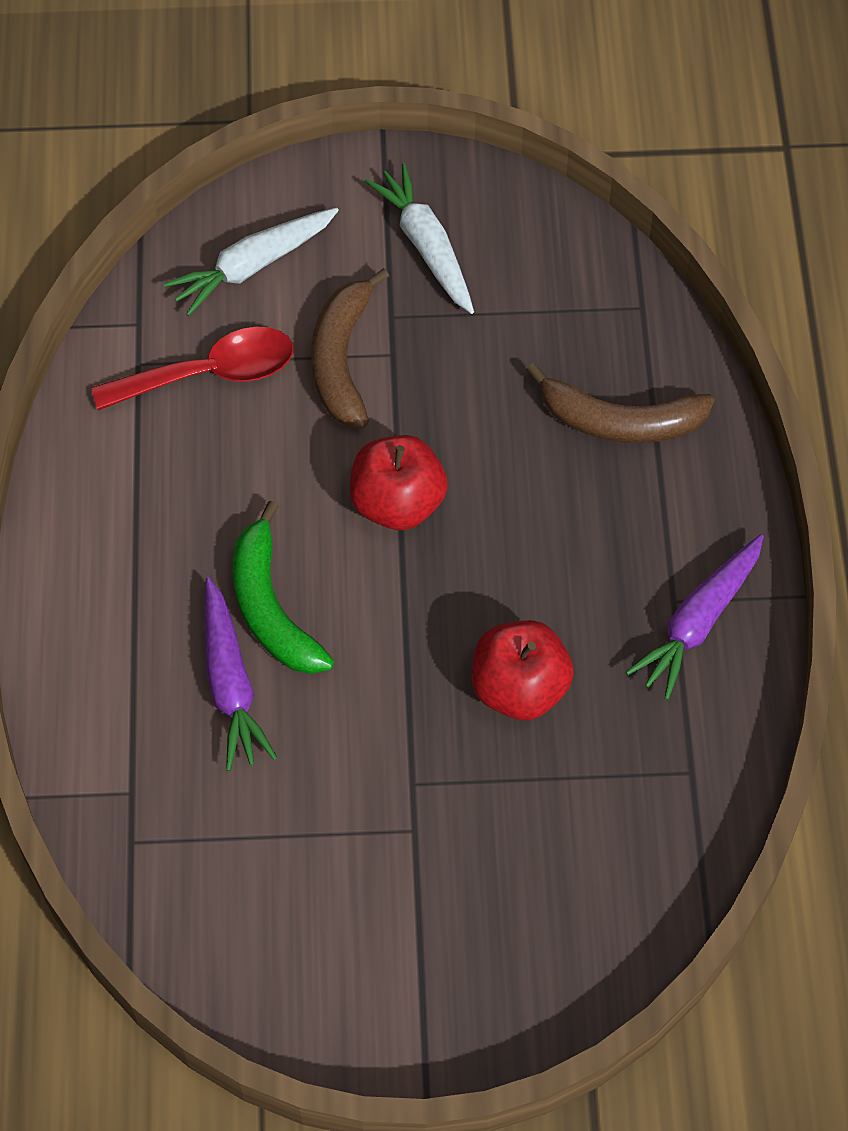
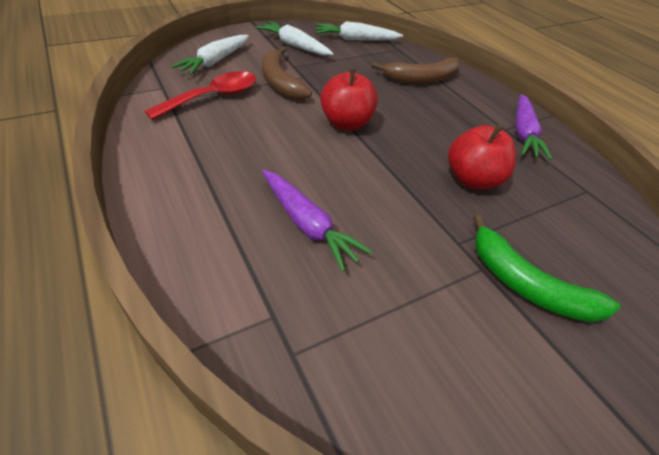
camera: 30 degrees left, 15 degrees down
green banana [233,500,334,674] -> green banana moved to [473,214,620,323]
none -> white carrot [315,21,403,41]

